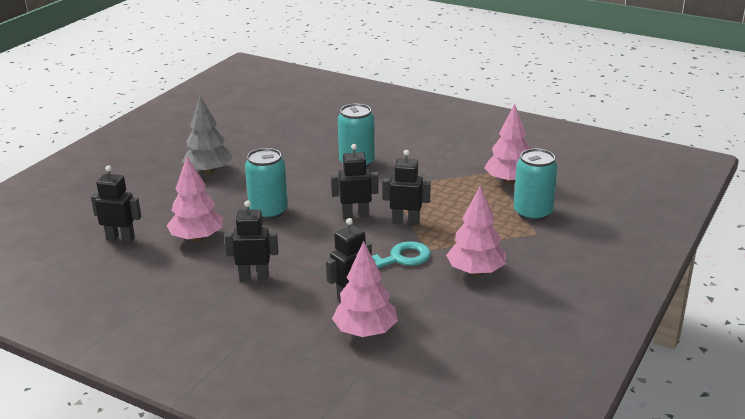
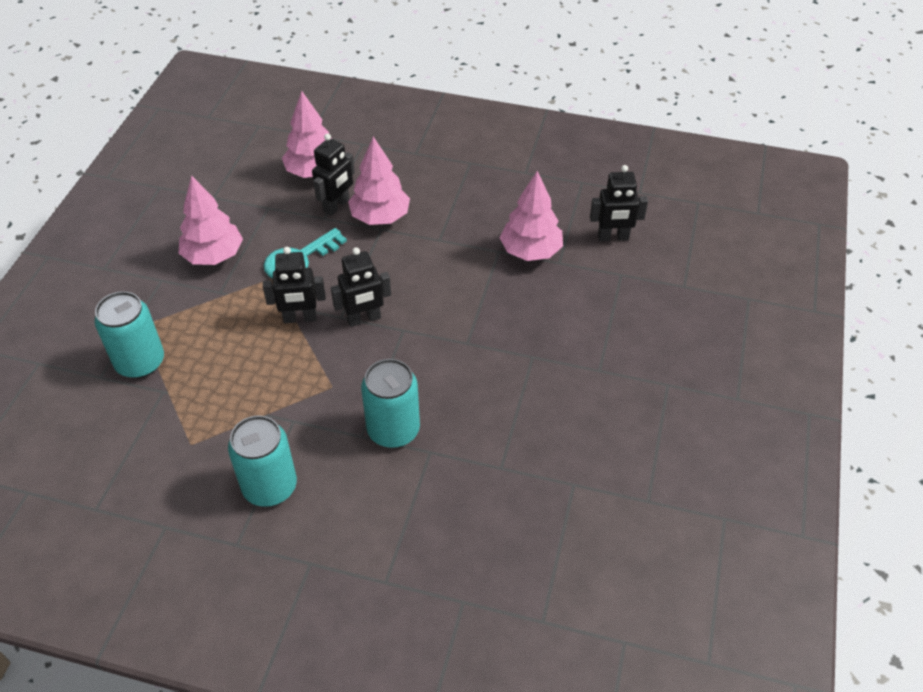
camera: 165 degrees right, 20 degrees up
grey tree [182,96,232,174] -> none
black robot [224,201,278,280] -> none
turquoise can [245,148,288,220] -> turquoise can moved to [228,415,297,507]
pink tree [484,104,530,184] -> pink tree moved to [348,136,410,225]

